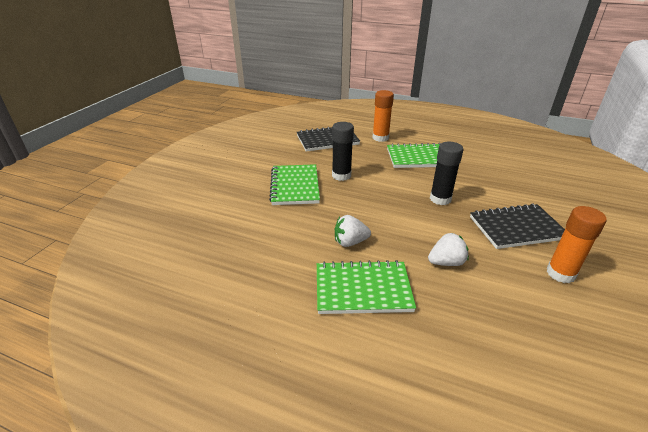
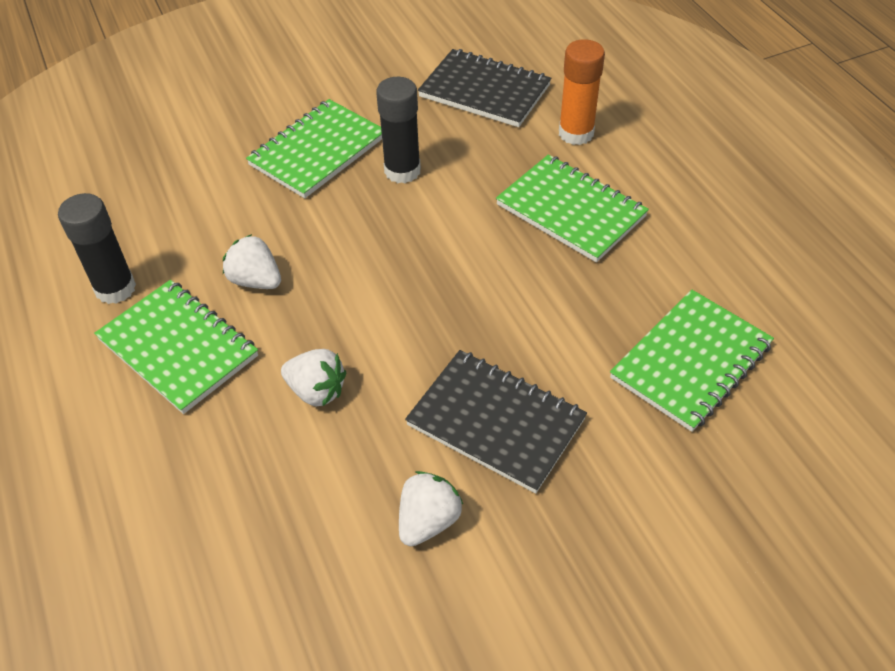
camera: 45 degrees right, 15 degrees up
black glue stick [430,142,464,205] -> black glue stick moved to [58,193,136,304]
orange glue stick [546,206,607,283] -> white strawberry [399,471,463,546]
none -> green notebook [610,290,774,432]

